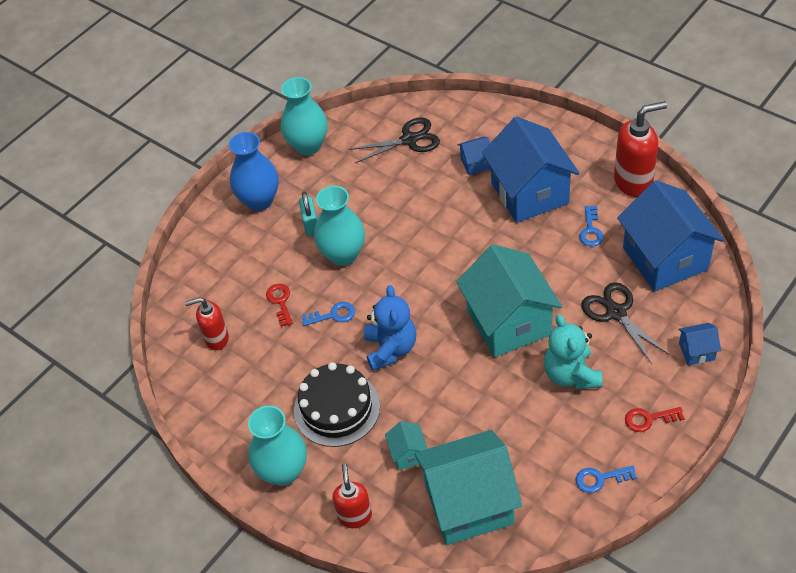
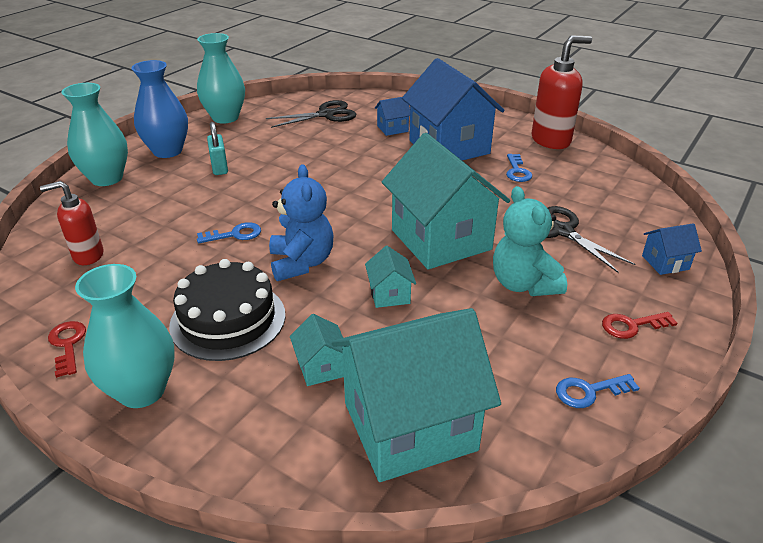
camera: 10 degrees left, 15 degrees down
red key [266,284,293,327] -> red key moved to [48,321,86,378]
turquoise vase [314,186,365,266] -> turquoise vase moved to [62,83,128,186]
red soap dispenser [333,463,372,528] -> none
blue house [617,180,724,292] -> none
none -> turquoise house [365,246,416,308]

